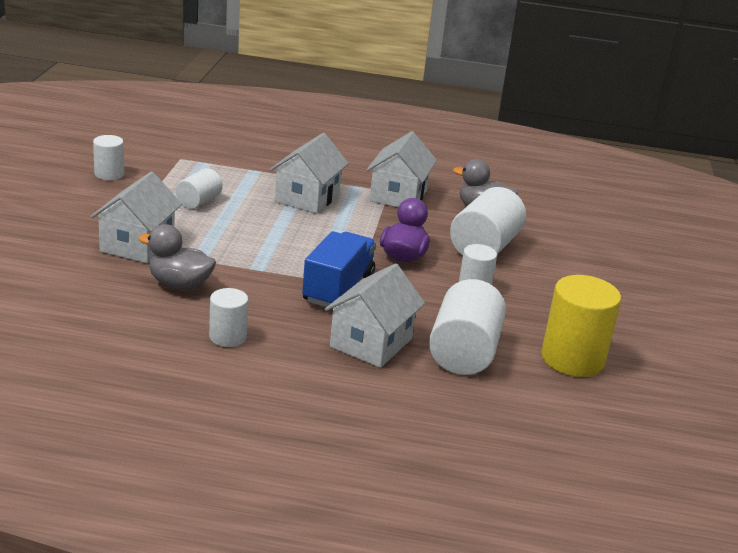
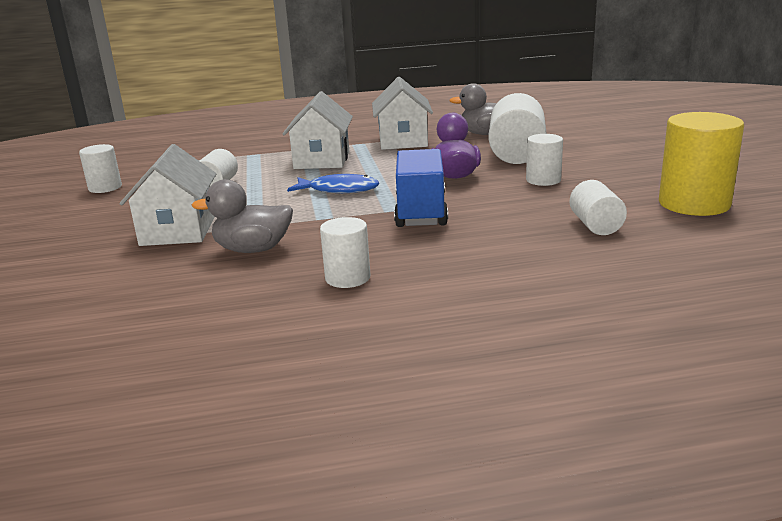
camera: 15 degrees left, 5 degrees down
white house [325,263,425,368] -> none
white cylinder [429,279,506,375] -> white cylinder [570,180,627,235], size x0.57
none -> blue fish [287,174,379,193]

